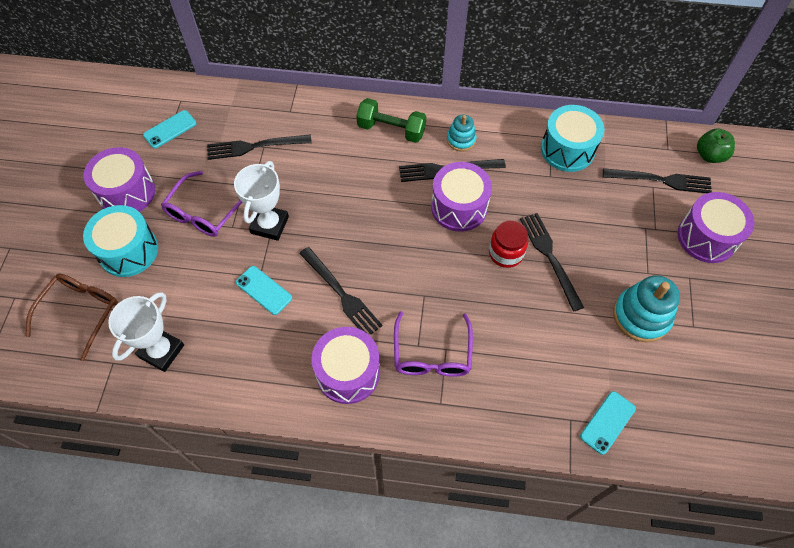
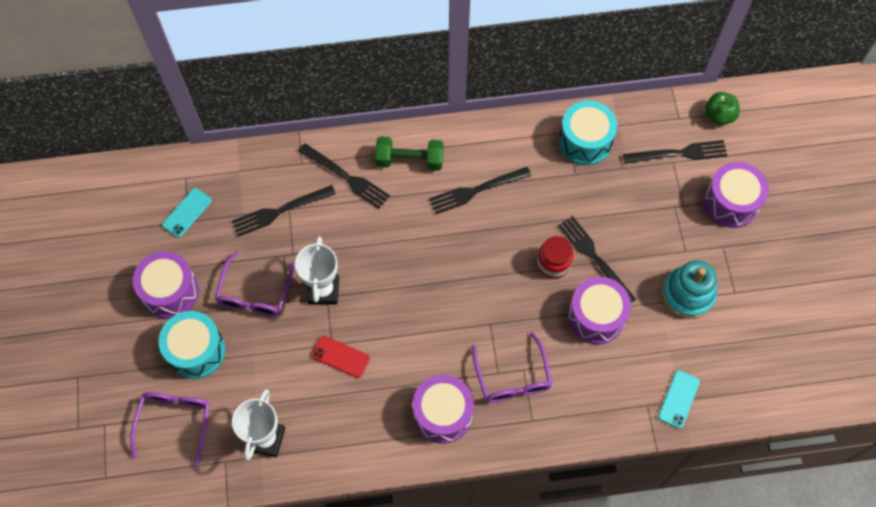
camera: 15 degrees left, 5 degrees up
brown glasses [25,274,118,361] -> purple glasses [130,392,210,468]
turquoise phone [236,266,292,315] -> red phone [311,336,370,378]
black fork [299,247,383,334] -> black fork moved to [299,143,390,209]
purple drum [431,162,492,232] -> purple drum moved to [568,277,631,344]
turquoise stacking toy [447,115,477,151] -> none

